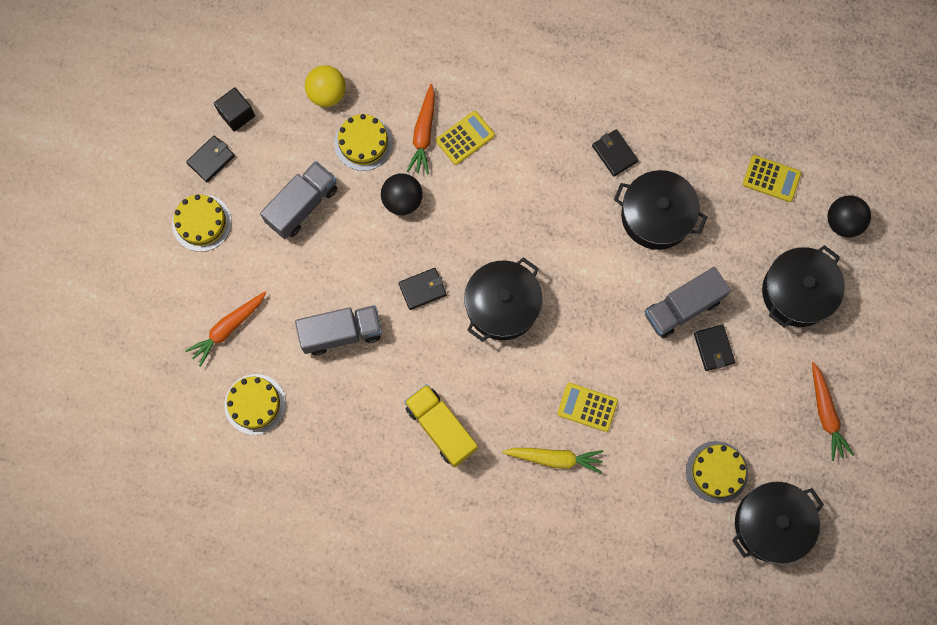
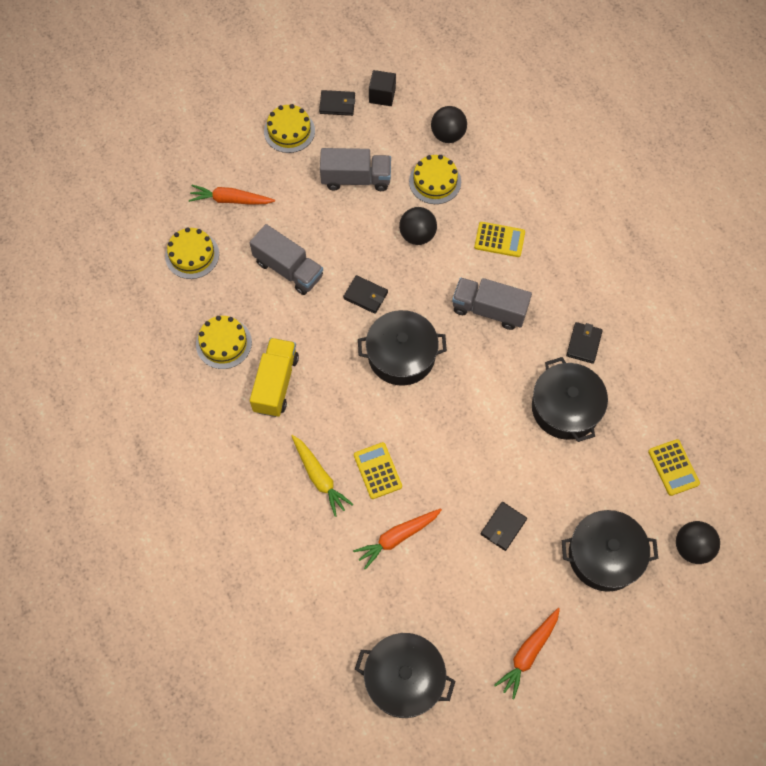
camera: 50 degrees right, 10 degrees down
yellow ball [305,65,346,107] -> black ball [431,106,467,143]
orange carrot [407,84,435,175] -> orange carrot moved to [353,508,442,570]
grey truck [645,267,731,338] -> grey truck moved to [452,278,532,330]
yellow cake [686,441,748,503] -> yellow cake moved to [196,316,252,369]

